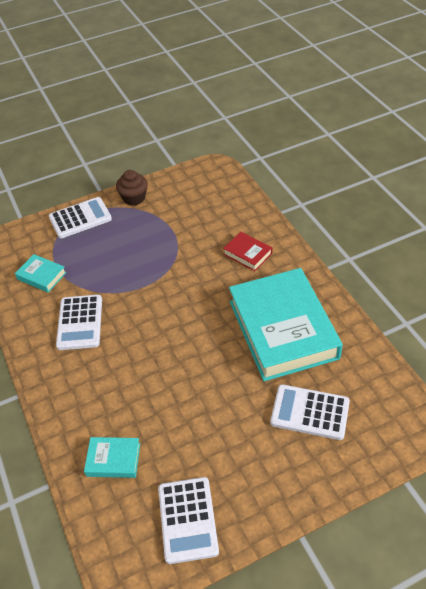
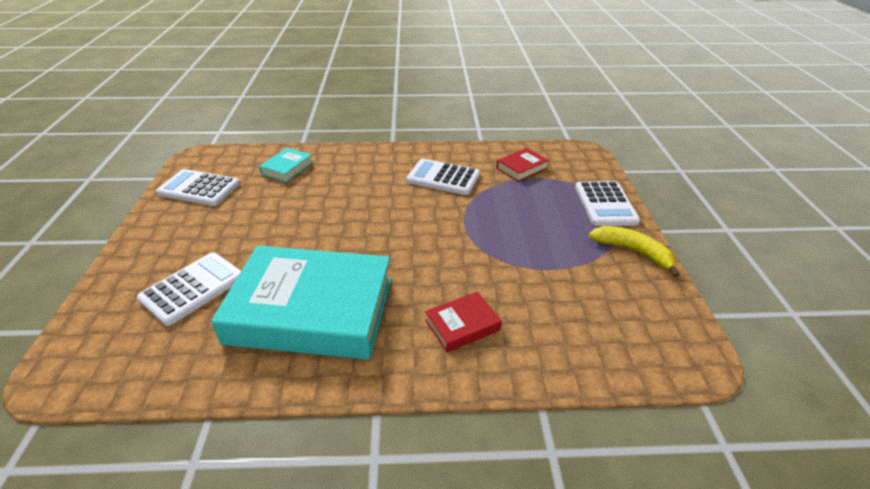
camera: 110 degrees right, 10 degrees down
turquoise book [15,254,66,293] -> red book [496,148,549,182]
brown cupcake [116,170,148,206] -> yellow banana [589,226,680,277]

